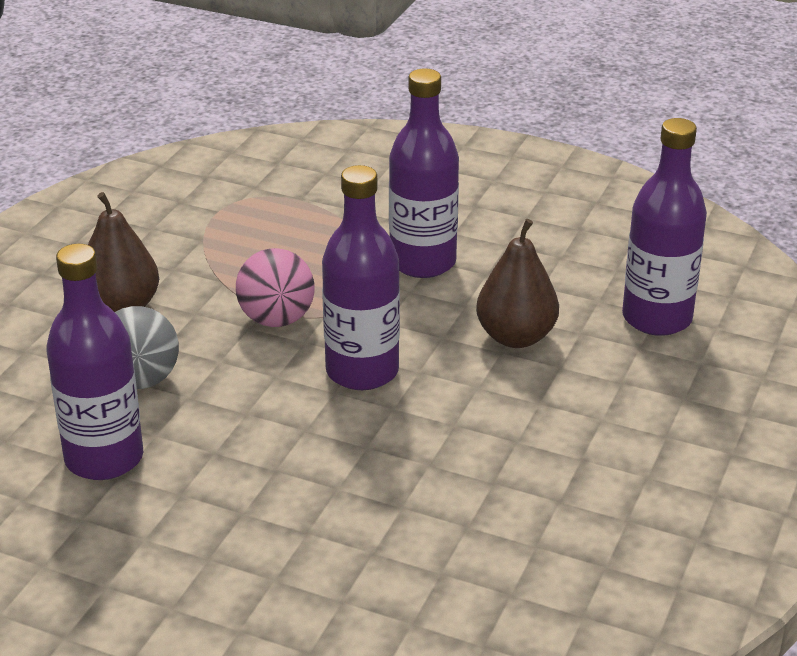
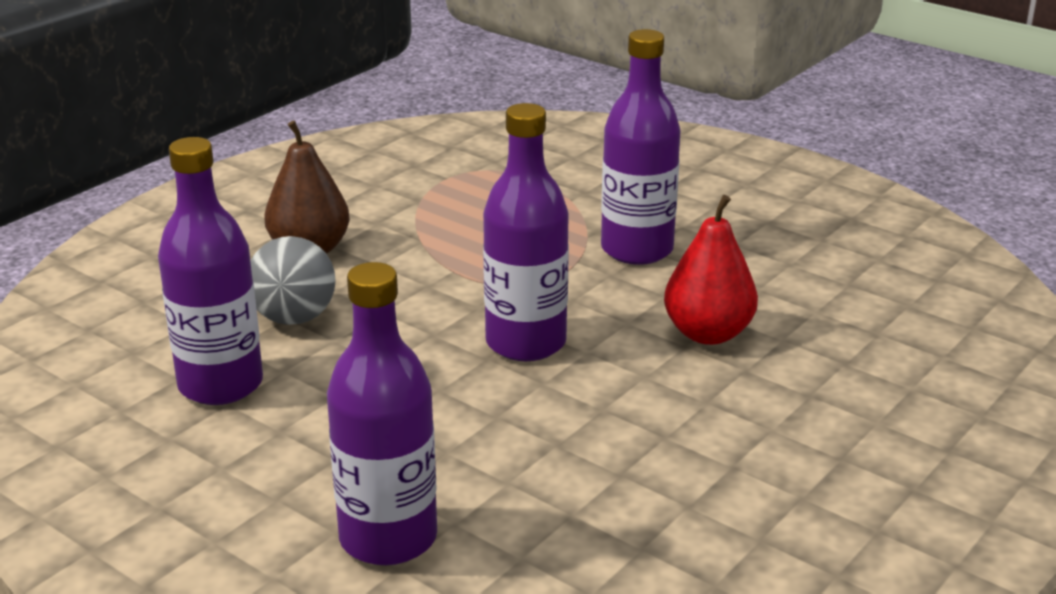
camera: 15 degrees right, 5 degrees down
pink ball [236,248,315,327] -> none
brown pear [476,219,559,348] -> red pear [664,195,758,345]
purple bottle [622,118,707,336] -> purple bottle moved to [327,262,437,565]

